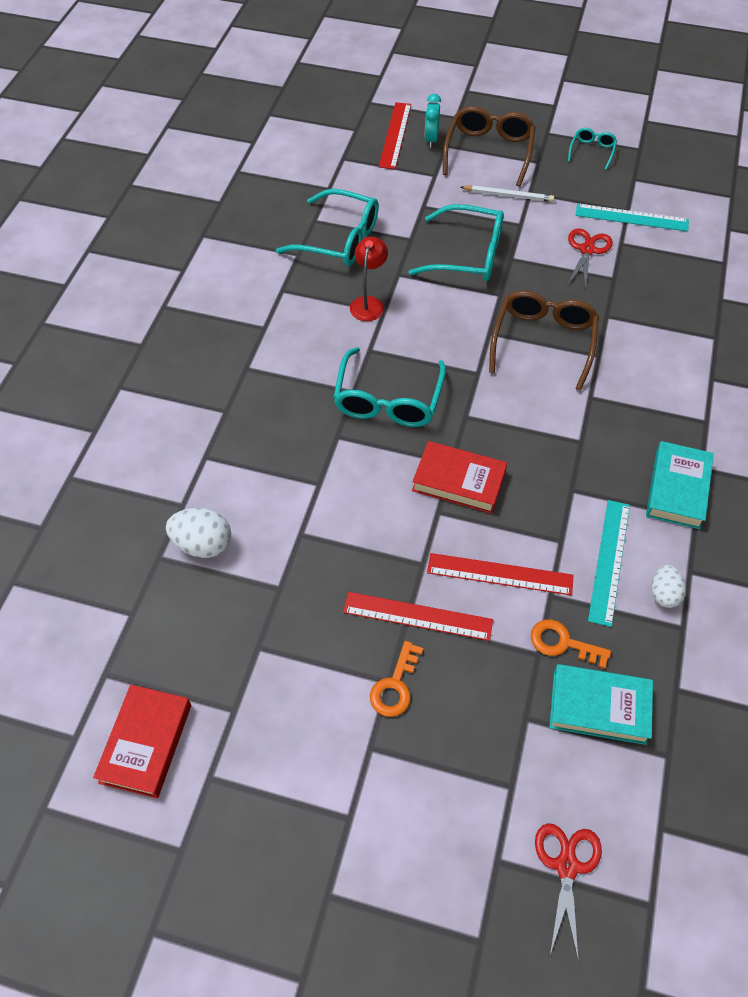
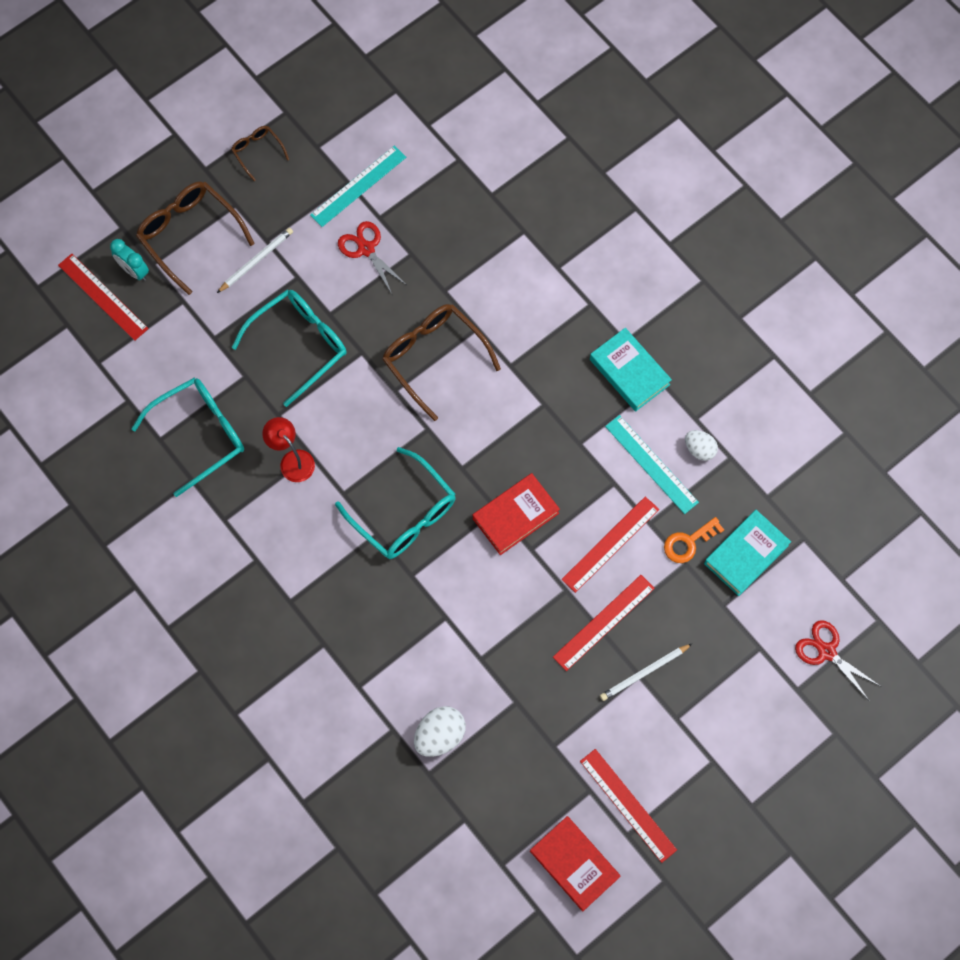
camera: 55 degrees left, 15 degrees up
orange key [370,641,423,717] -> white pencil [600,644,692,701]
turquoise glasses [568,128,617,170] -> brown glasses [231,126,289,181]
none -> red ruler [580,749,677,863]

